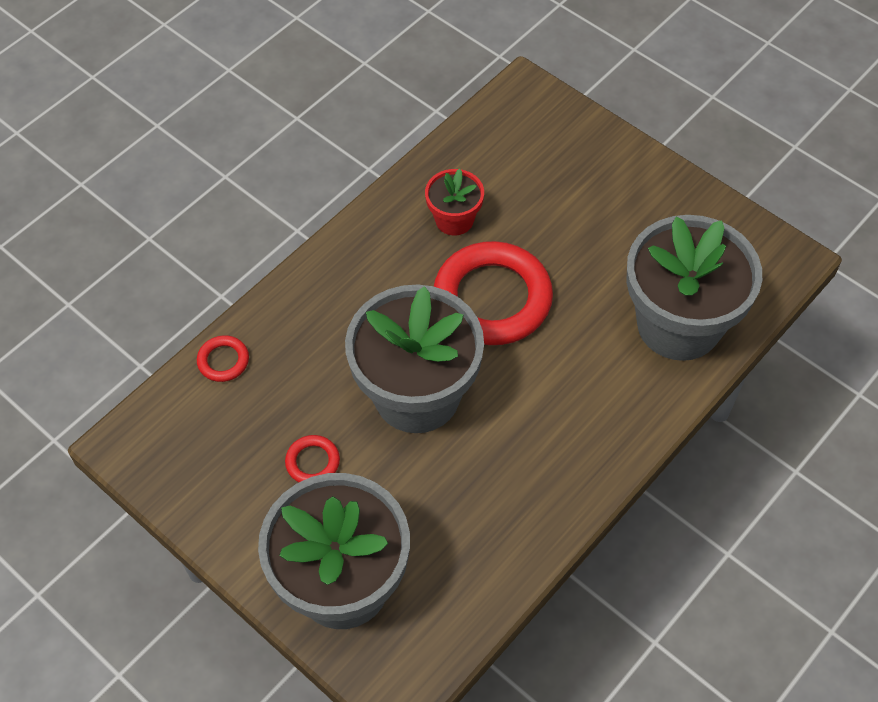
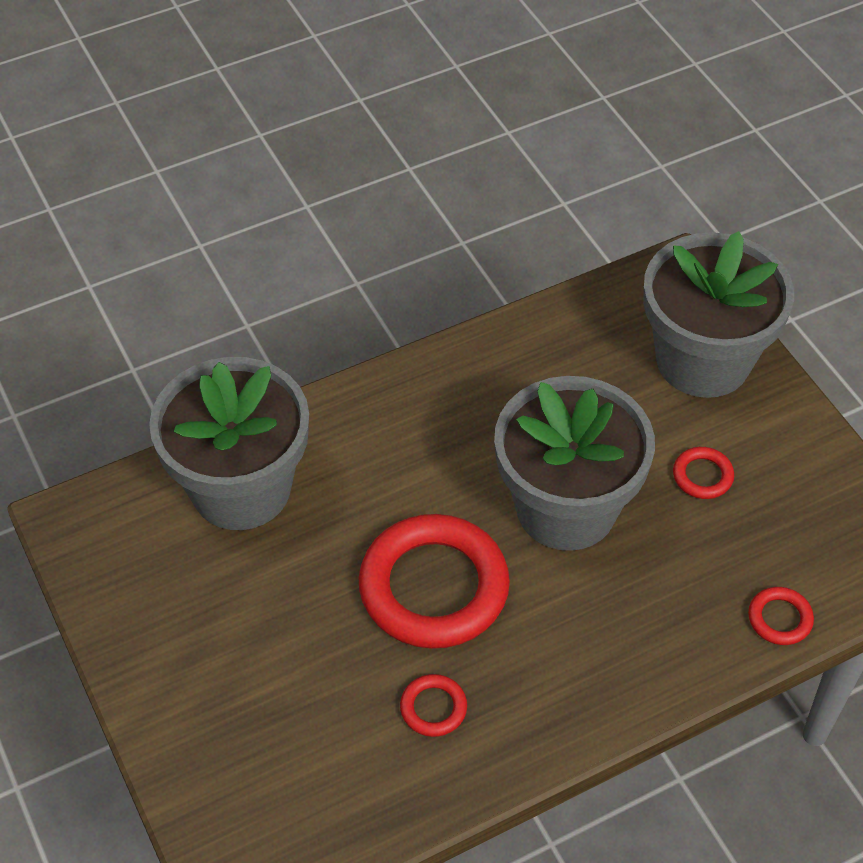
camera: 160 degrees left, 5 degrees down
red flower pot [425,169,484,235] -> red ring [400,674,467,737]

